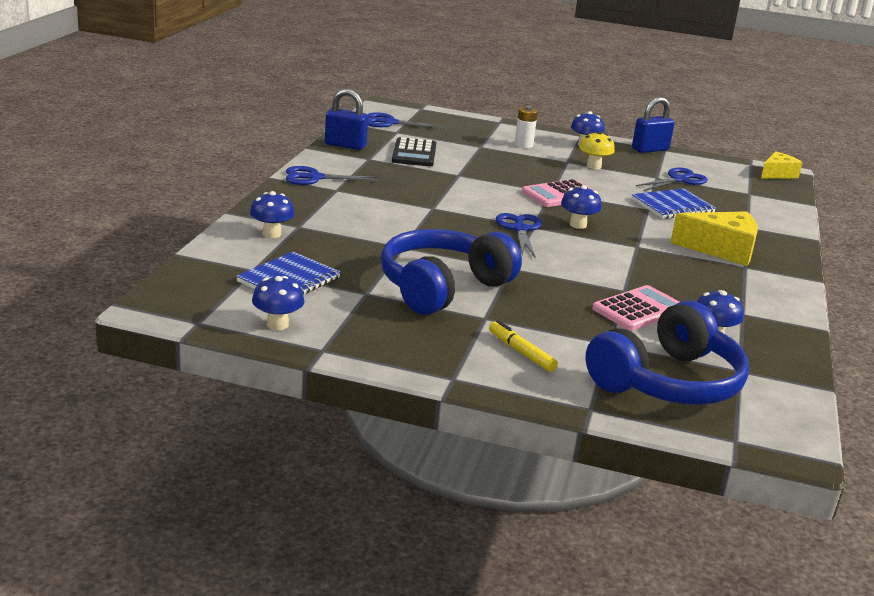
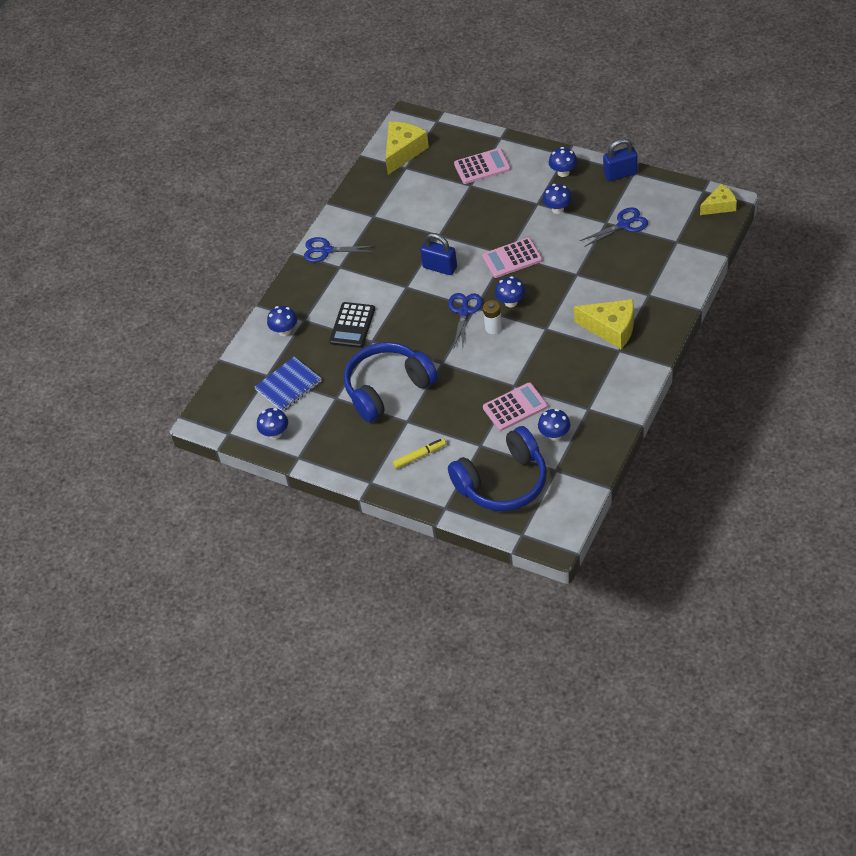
camera: 20 degrees right, 25 degrees up
blue padlock [325,89,368,150] -> blue padlock moved to [420,233,457,275]
blue scissors [367,112,446,128] -> yellow cheese [385,122,429,175]
black calculator [392,137,436,166] -> black calculator moved to [329,302,375,348]
yellow marker [489,320,558,372] -> yellow marker turned 90 degrees clockwise [393,438,446,469]
white battery [514,106,538,148] -> white battery moved to [483,300,502,334]
yellow mushroom [579,131,615,169] -> blue mushroom [543,184,572,214]
blue notebook [632,188,716,219] -> none
none -> pink calculator [454,148,511,184]

